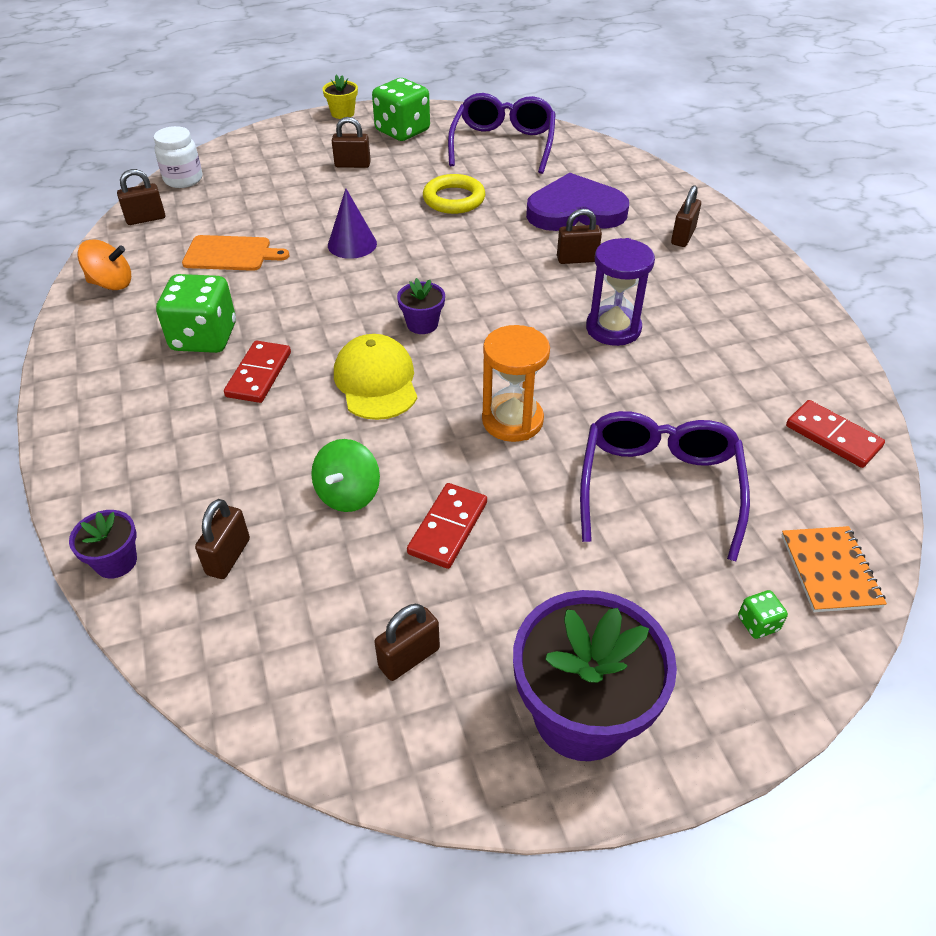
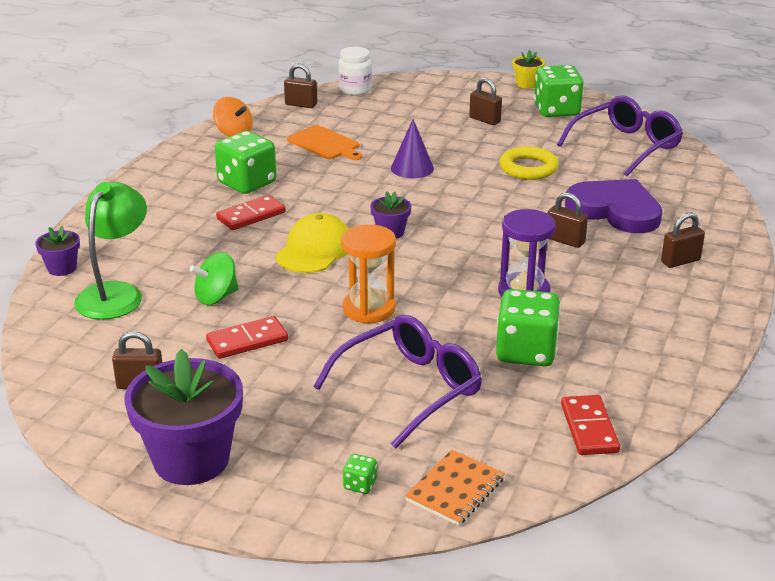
camera: 40 degrees right, 15 degrees down
brown padlock [195,499,250,579] -> green lamp [74,182,147,320]
none -> green dice [496,289,561,366]

